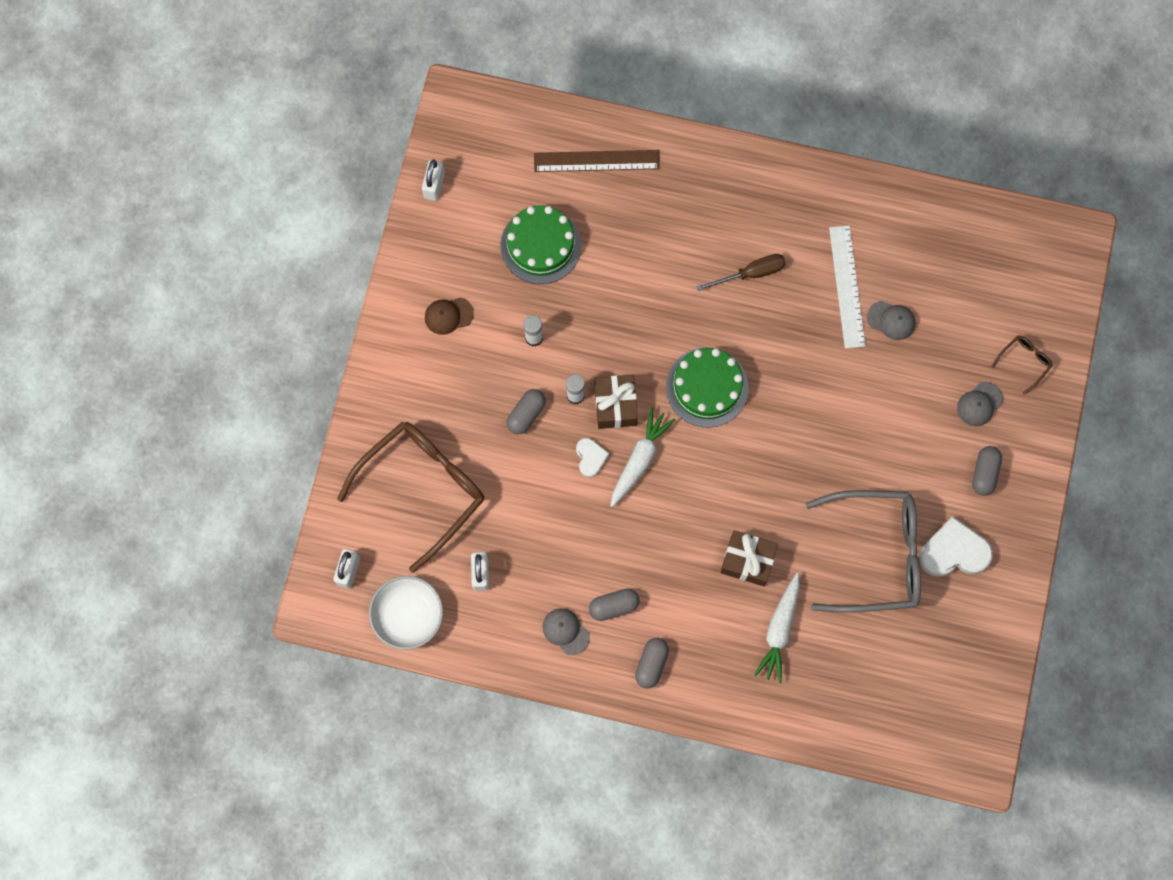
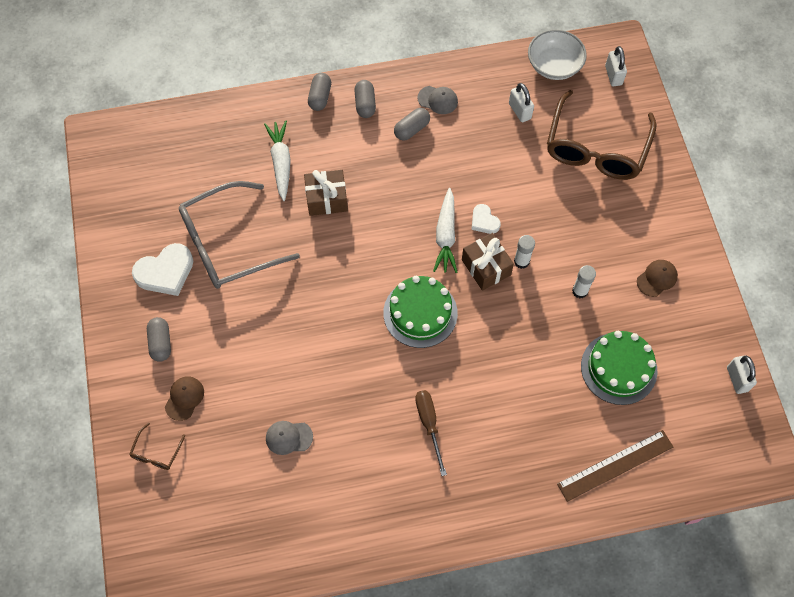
camera: 155 degrees right, 10 degrees down
grey capsule [507,389,546,435] -> grey capsule moved to [308,73,331,111]
brown screwdriver [696,254,786,291] -> brown screwdriver turned 120 degrees clockwise [415,390,447,476]
white ruler [829,226,866,348] -> none
grey cap [957,382,1003,426] -> brown cap [165,376,204,421]

